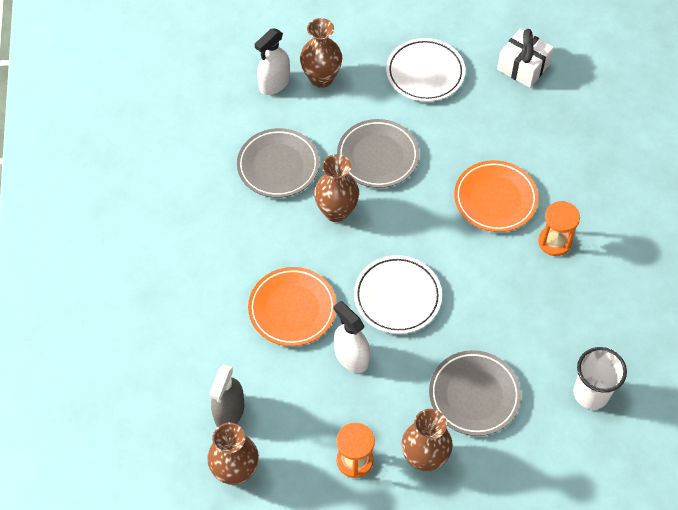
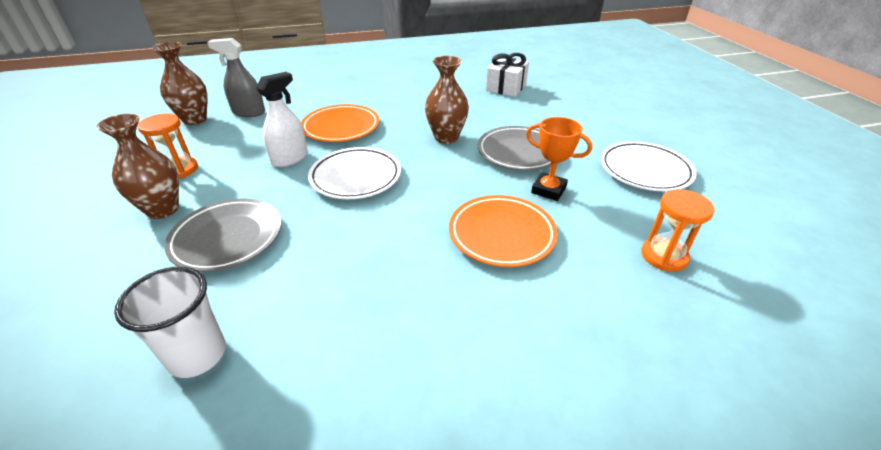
camera: 80 degrees right, 20 degrees down
grey plate [237,128,320,198] -> none
white spray bottle [255,28,290,95] -> none
brown vase [300,18,342,88] -> none
white gift [497,29,554,88] -> white gift moved to [486,53,529,97]
orange hourglass [538,201,580,256] -> orange hourglass moved to [641,189,714,272]
none -> orange trophy [526,117,592,201]

